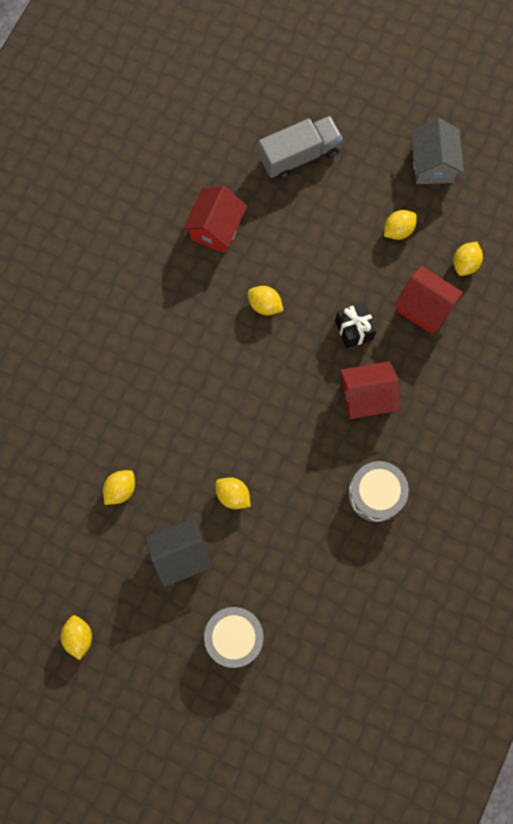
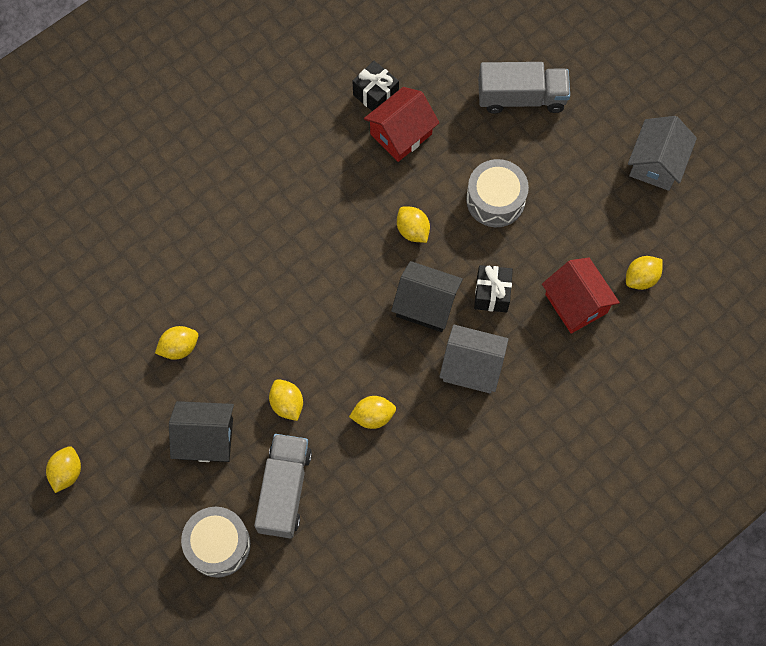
camera: 25 degrees right, 5 degrees down
red house [340,361,400,419] -> grey house [439,325,508,394]
grey drum [348,461,409,522] -> grey drum moved to [466,159,529,227]
yellow lemon [384,210,417,240] -> yellow lemon moved to [349,396,396,429]
none -> grey truck [254,434,312,538]
none -> black gift [352,61,399,111]
none -> black house [391,261,463,332]

